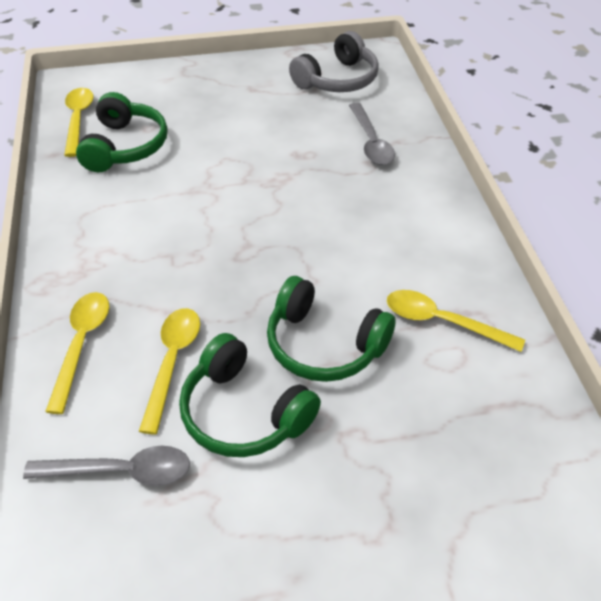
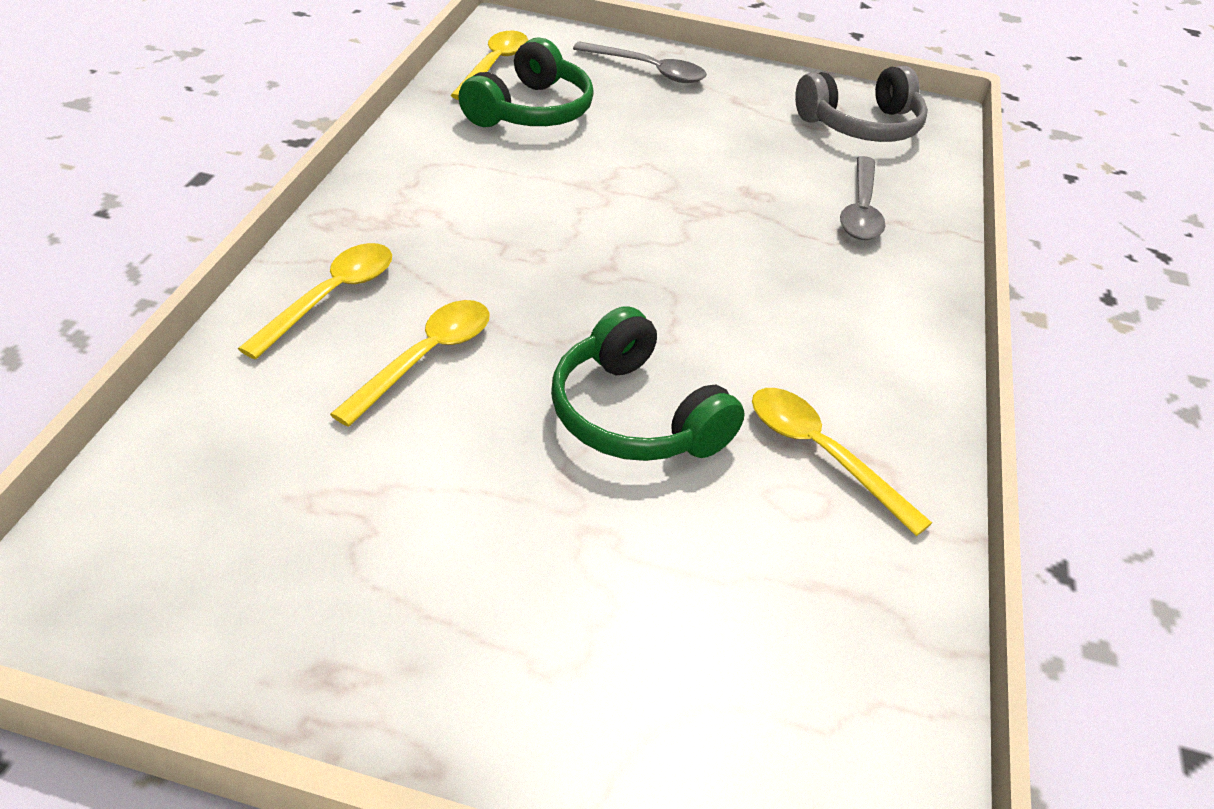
camera: 20 degrees right, 5 degrees down
grey spoon [23,446,190,486] -> grey spoon moved to [573,41,707,83]
green headphones [179,333,321,457] -> none

